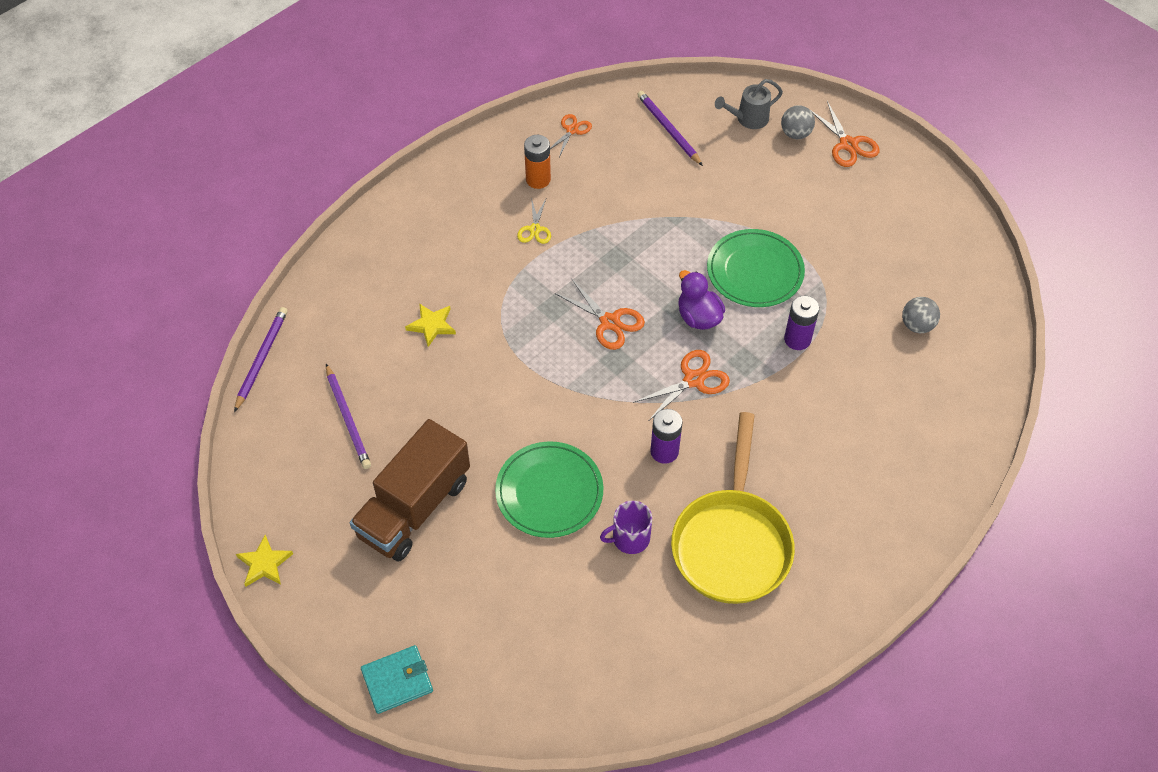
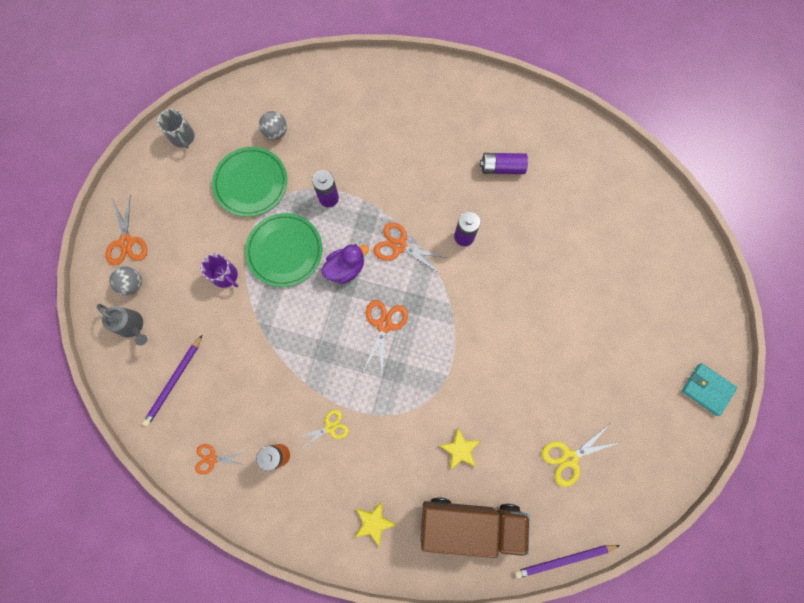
camera: 120 degrees left, 20 degrees up
yellow star [236,535,293,587] -> yellow star moved to [354,501,396,548]
purple pencil [326,364,371,469] -> yellow scissors [542,424,620,487]
brown truck [350,419,470,561] -> brown truck moved to [420,497,530,558]
turquoise wallet [361,645,433,714] -> turquoise wallet moved to [682,363,737,416]
green plate [495,441,603,538] -> green plate moved to [212,147,287,217]
purple mug [600,501,652,554] -> purple mug moved to [201,253,238,288]
yellow pan [671,412,795,604] -> purple battery [480,153,528,174]
purple duck [678,270,725,330] -> purple duck turned 150 degrees counterclockwise [321,244,369,284]
orange scissors [809,101,880,167] -> orange scissors turned 135 degrees clockwise [106,196,148,265]
none -> grey mug [157,109,195,148]

